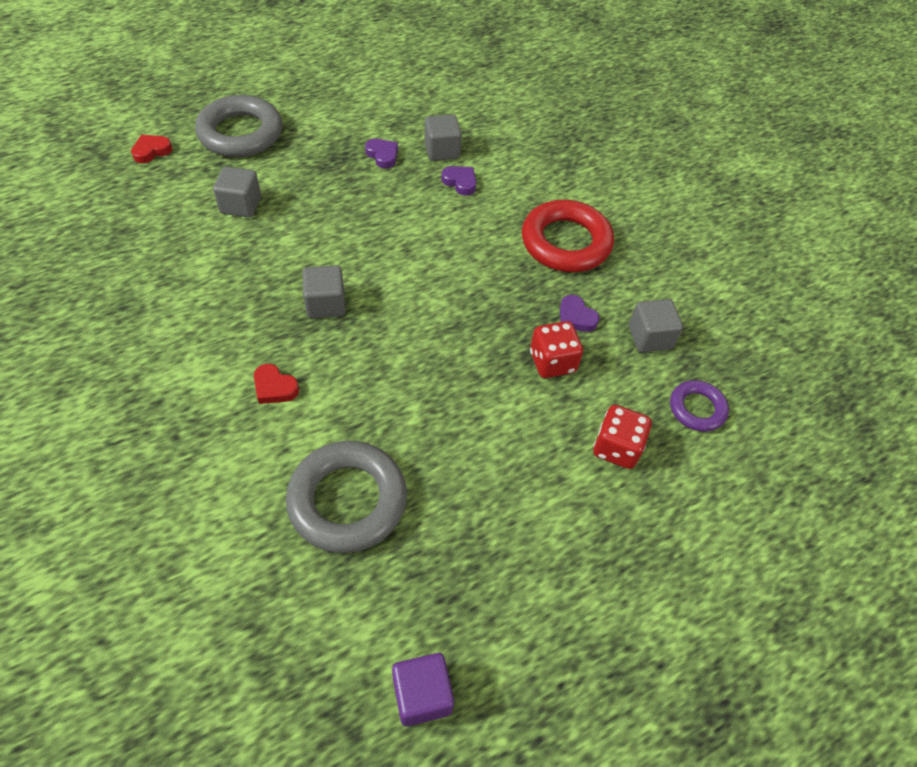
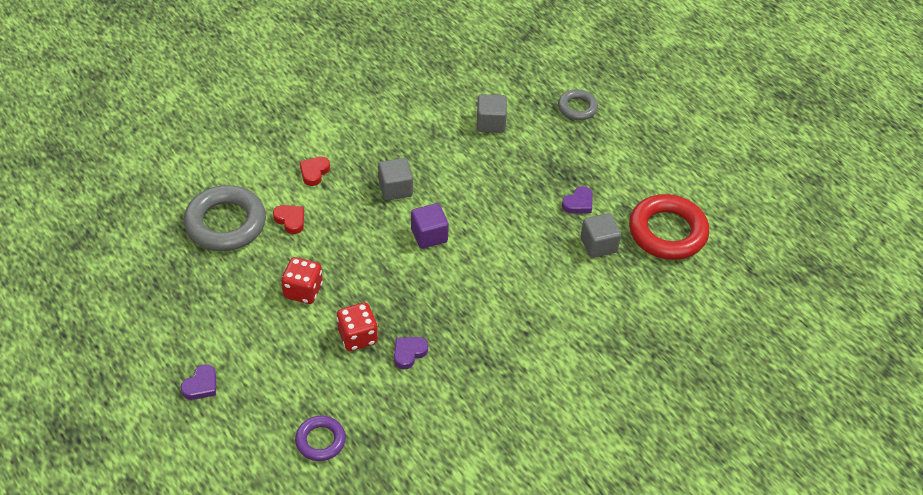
camera: 85 degrees right, 5 degrees down
red heart [131,135,172,163] -> red heart moved to [273,205,304,234]
grey ring [195,95,282,157] -> grey ring [558,90,598,120], size x0.55
purple cube [392,653,454,726] -> purple cube moved to [411,203,449,249]
purple heart [441,166,476,196] -> purple heart moved to [181,364,216,400]
red ring [522,200,614,272] -> red ring moved to [629,194,709,260]
red dice [593,405,652,469] -> red dice moved to [281,257,323,304]
grey cube [629,299,683,353] -> none

